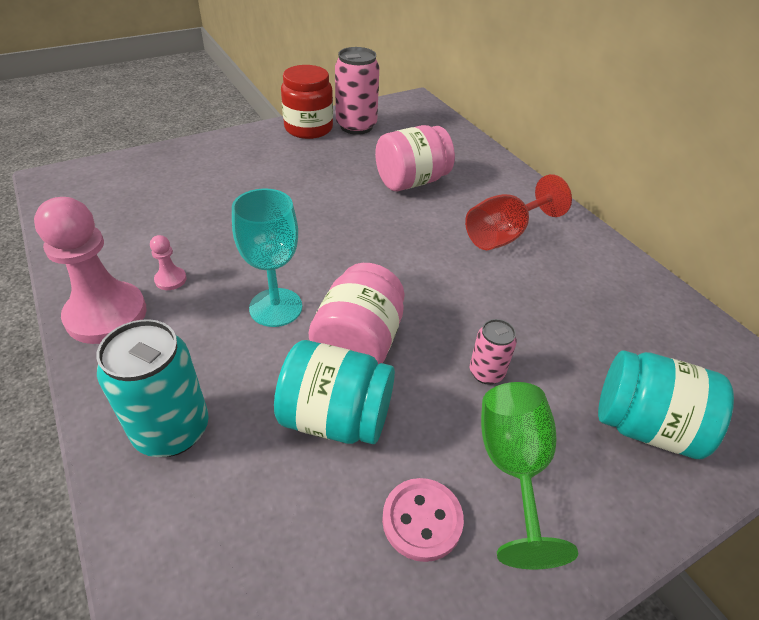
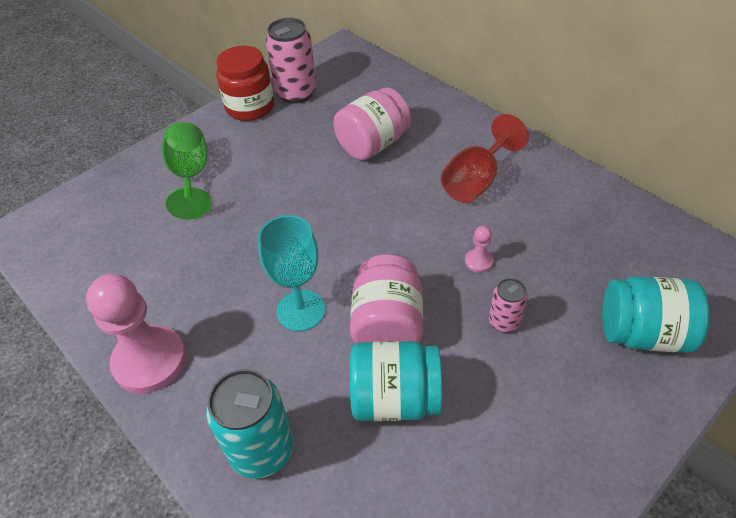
camera: 10 degrees left, 5 degrees up
pink pawn [150,235,187,290] -> pink pawn moved to [465,226,493,273]
pink button [382,478,464,562] -> none
green goblet [481,382,578,569] -> green goblet moved to [162,122,211,220]

